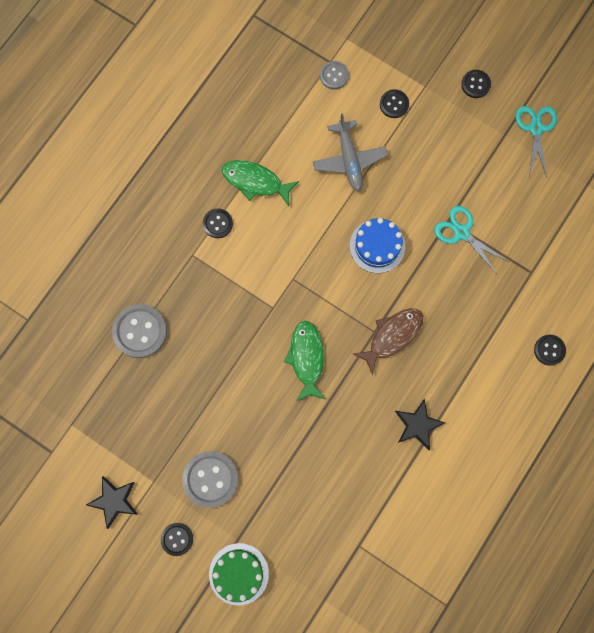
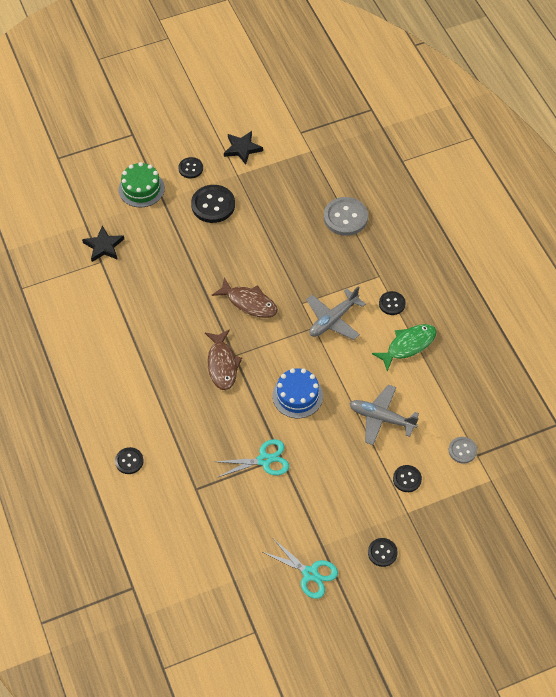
camera: 125 degrees right, 20 degrees down
grey button [182,451,239,508] -> black button [191,185,235,223]
green fish [284,321,325,401] -> brown fish [212,277,278,318]
black star [395,399,445,450] -> black star moved to [82,226,124,262]
none -> grey plane [306,286,366,340]

